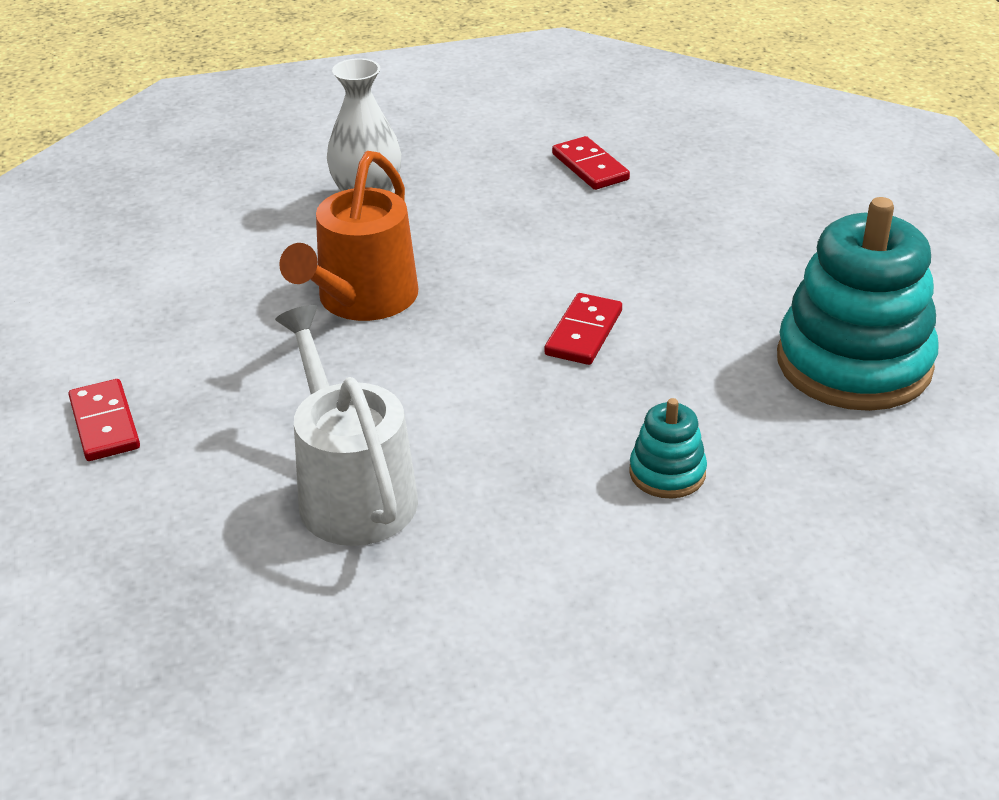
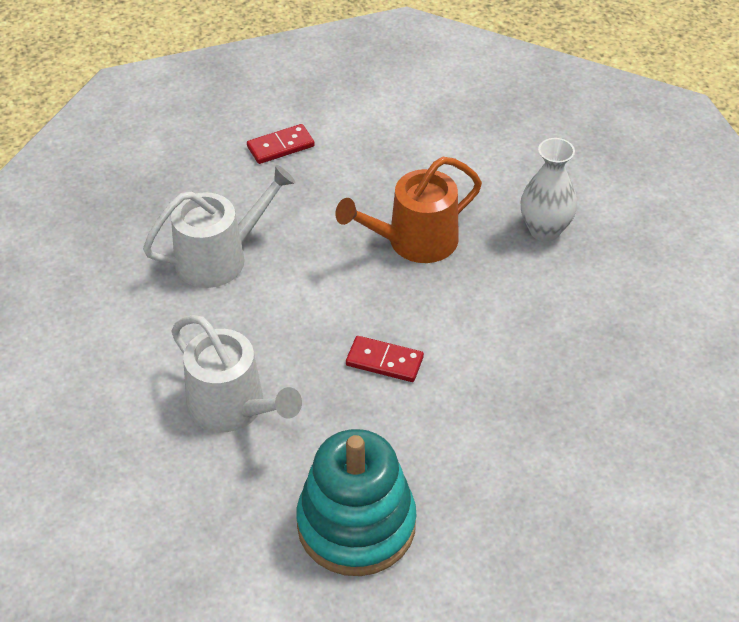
camera: 85 degrees right, 10 degrees up
orange watering can [279,151,419,321] -> orange watering can turned 45 degrees counterclockwise [335,157,482,263]
red domino [552,136,630,190] -> none
turquoise stacking toy [629,398,707,499] -> white watering can [171,315,302,432]

